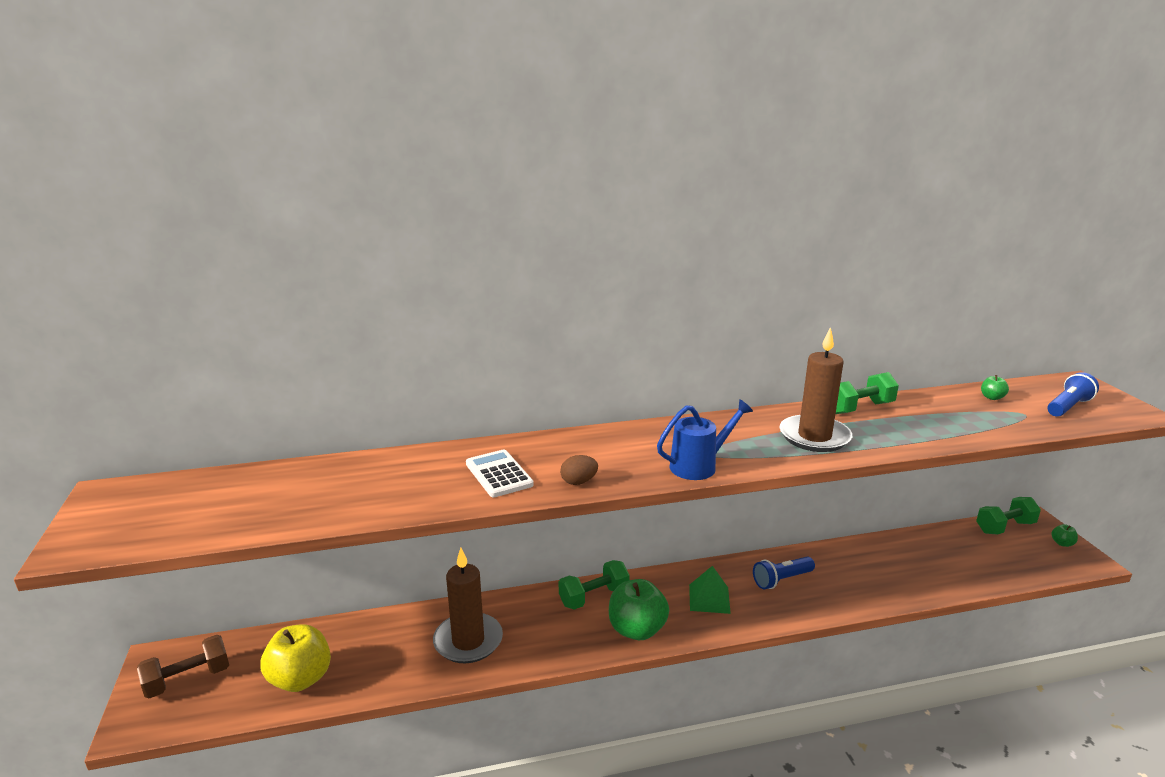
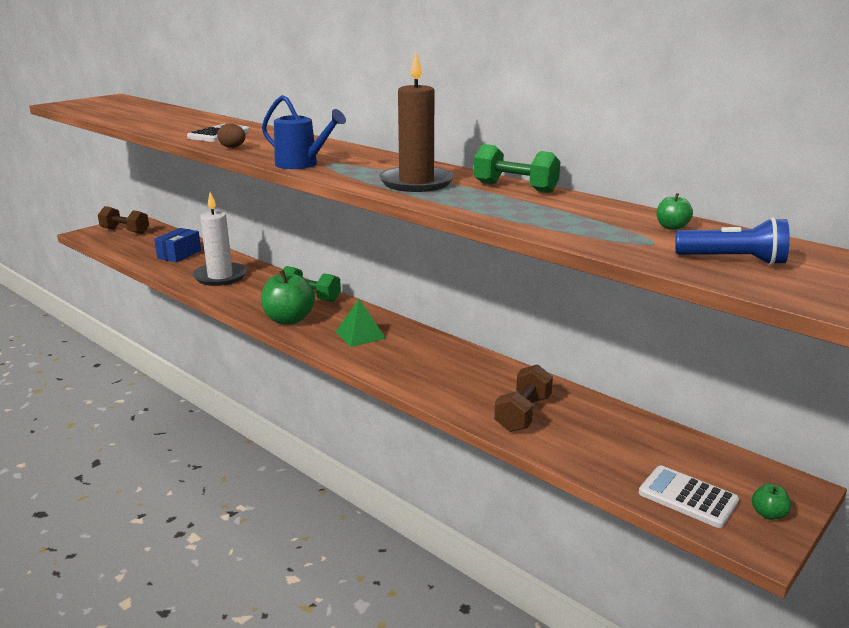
camera: 55 degrees right, 0 degrees up
yellow apple [260,624,331,692] -> none
brown candle [433,548,503,663] -> white candle [193,192,247,286]
blue flashlight [753,557,815,589] -> none
green dumbbell [976,497,1041,535] -> none
none -> blue box [154,228,201,262]
none -> brown dumbbell [494,364,553,432]
none -> white calculator [638,465,739,528]

